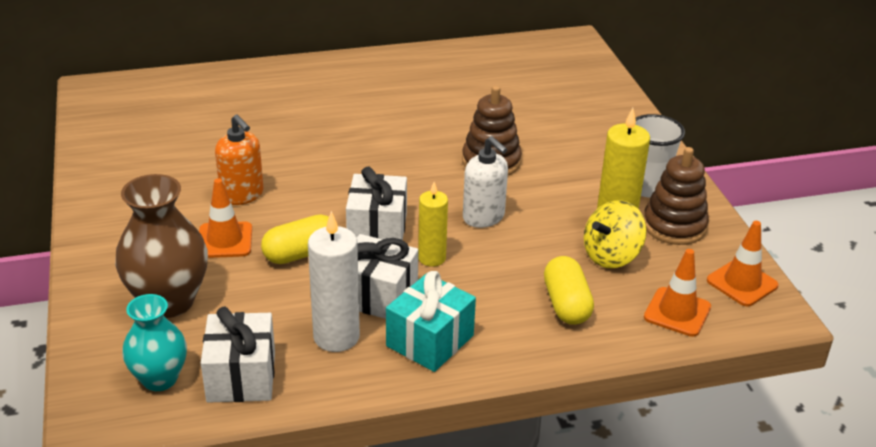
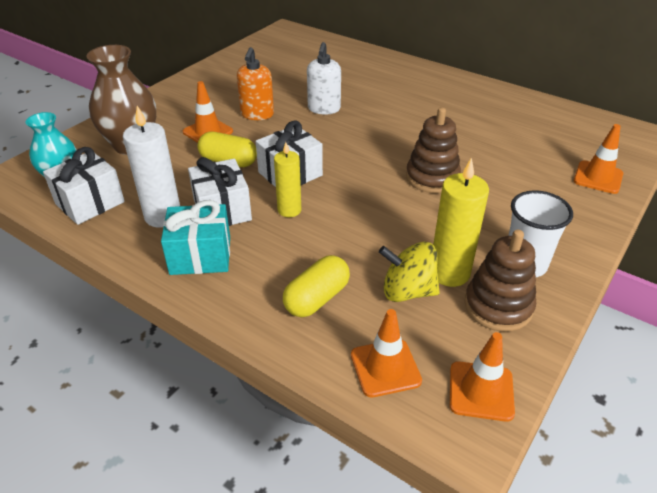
camera: 50 degrees right, 5 degrees up
white soap dispenser [463,136,508,228] -> white soap dispenser moved to [307,42,341,115]
none -> orange traffic cone [573,124,623,194]

